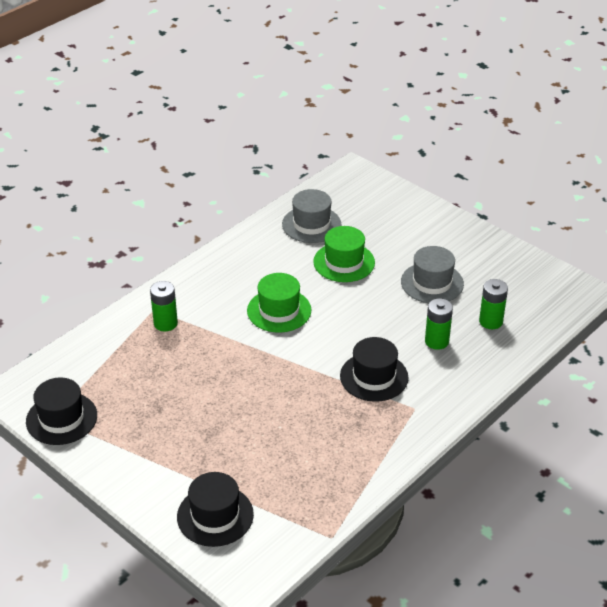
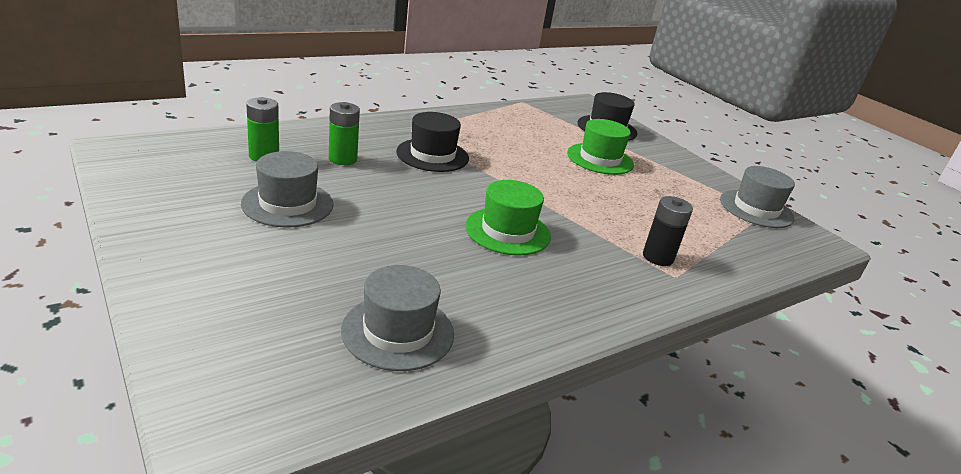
camera: 170 degrees left, 10 degrees down
black hat [26,377,97,445] -> grey hat [720,166,795,228]
green battery [150,281,178,332] -> black battery [643,196,693,266]
green hat [313,226,375,282] -> green hat moved to [567,119,634,175]

